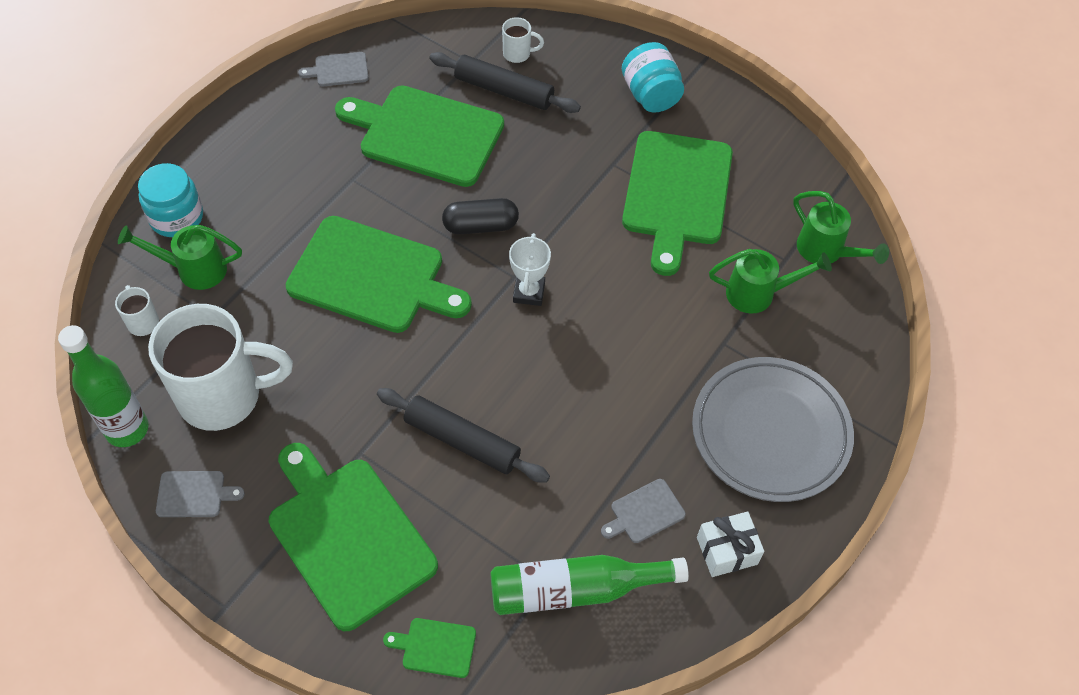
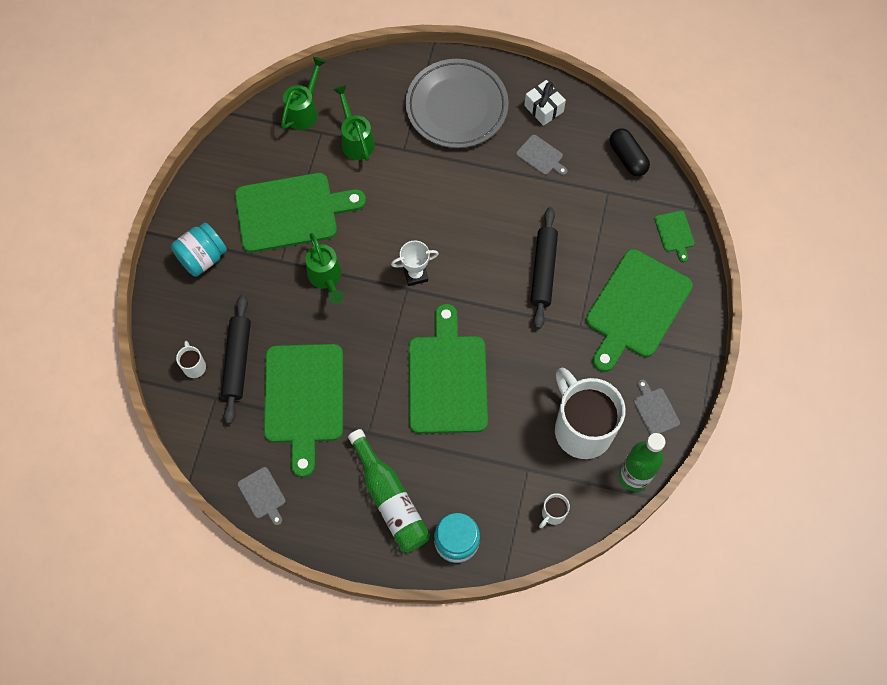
camera: 110 degrees left, 10 degrees up
green watering can [118,225,242,290] -> green watering can moved to [306,233,344,304]
black capsule [442,198,519,234] -> black capsule moved to [610,128,650,176]
green bottle [491,555,689,615] -> green bottle moved to [348,429,430,552]

